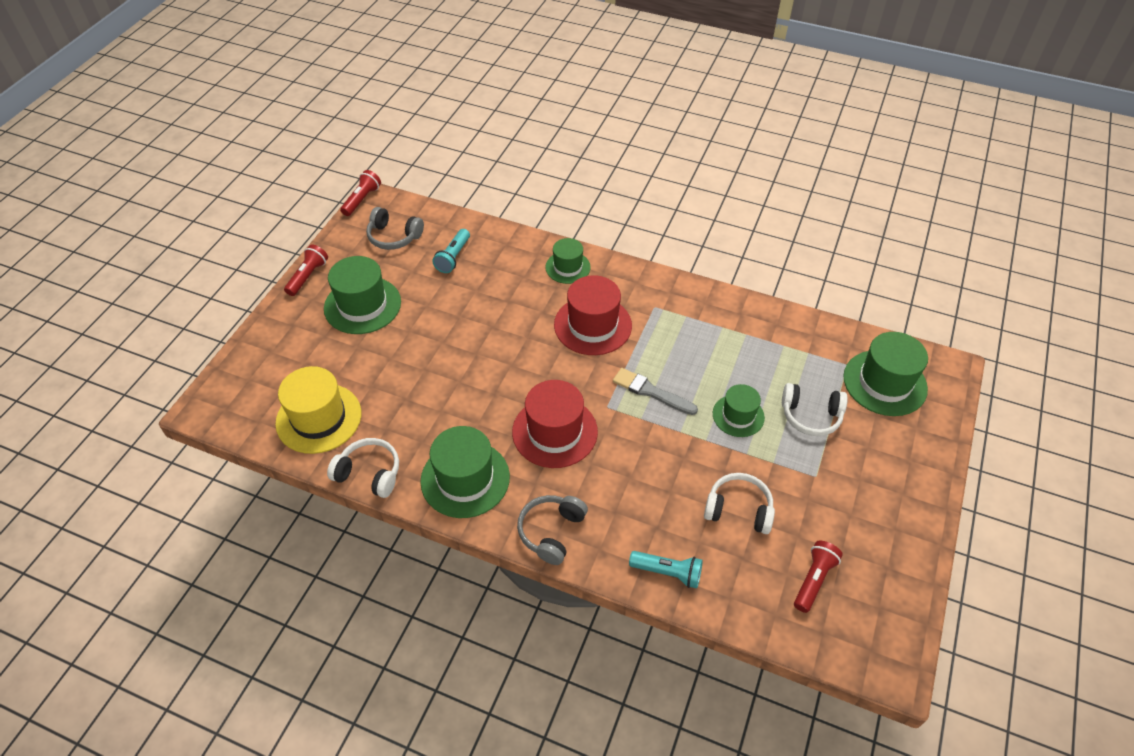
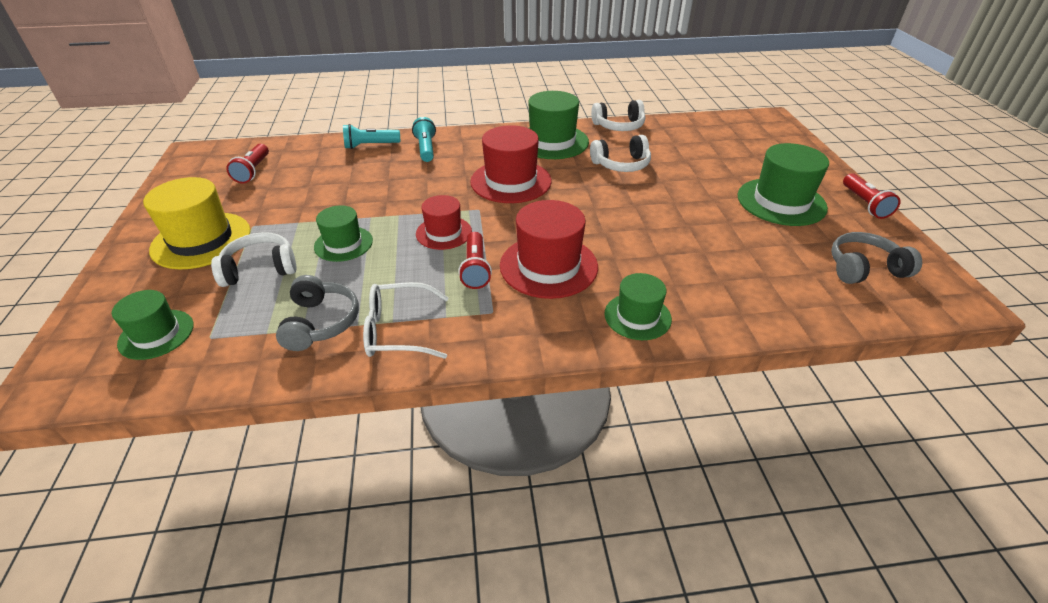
camera: 150 degrees right, 10 degrees down
yellow hat [275,366,361,454] -> yellow hat moved to [143,177,251,270]
red flashlight [340,170,381,216] -> red flashlight moved to [458,232,492,289]
turquoise flashlight [432,229,470,273] -> turquoise flashlight moved to [412,117,436,162]
grey headphones [517,495,588,565] -> grey headphones moved to [276,275,359,351]
grey brush [613,368,698,415] -> red hat [416,195,472,250]
white headphones [704,473,775,534] -> white headphones moved to [590,135,651,172]
green hat [843,332,928,416] -> green hat [112,290,194,360], size x0.61
none -> white glasses [363,282,449,359]

